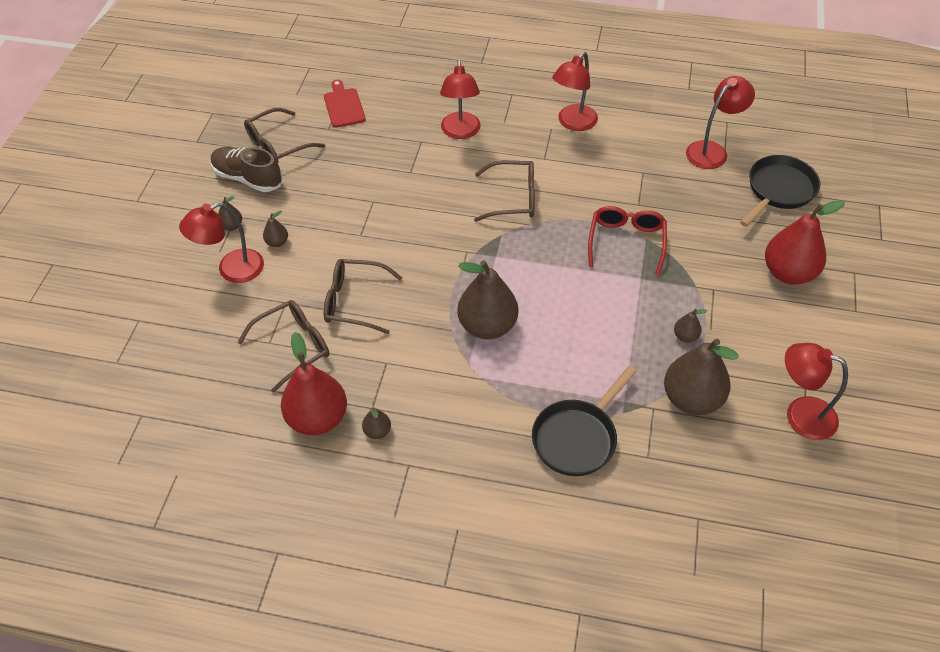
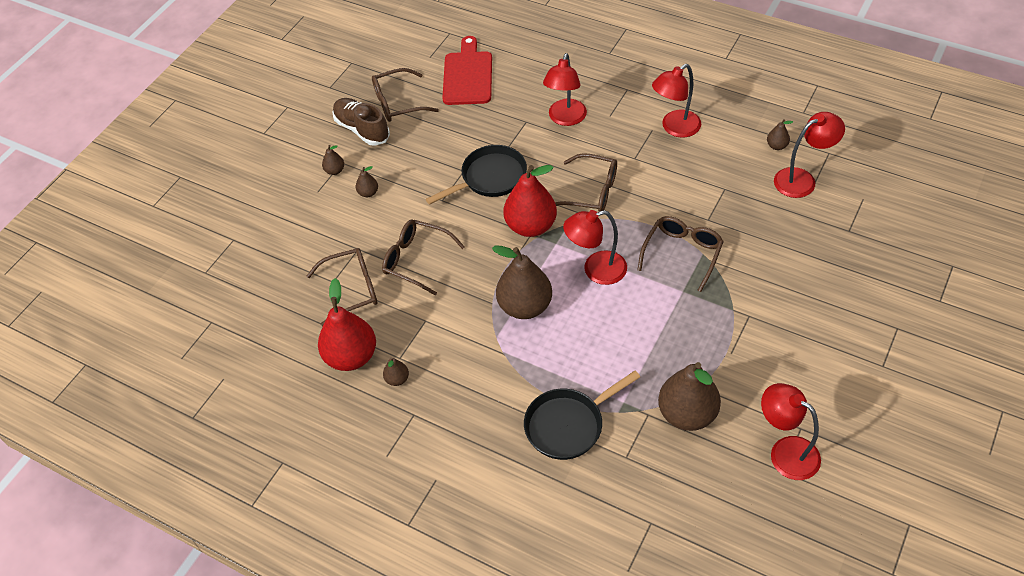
camera: 20 degrees right, 0 degrees up
red lamp [179,202,264,283] -> red lamp moved to [563,210,627,285]
red cutting board [324,80,366,128] -> red cutting board [442,36,492,105], size x1.50
red glasses [588,206,667,276] -> brown glasses [637,216,724,292]
brown pear [674,309,707,342] -> brown pear moved to [767,119,793,150]
black pan [740,155,820,227] -> black pan moved to [426,145,527,205]
red pear [765,200,845,285] -> red pear moved to [504,165,557,237]

